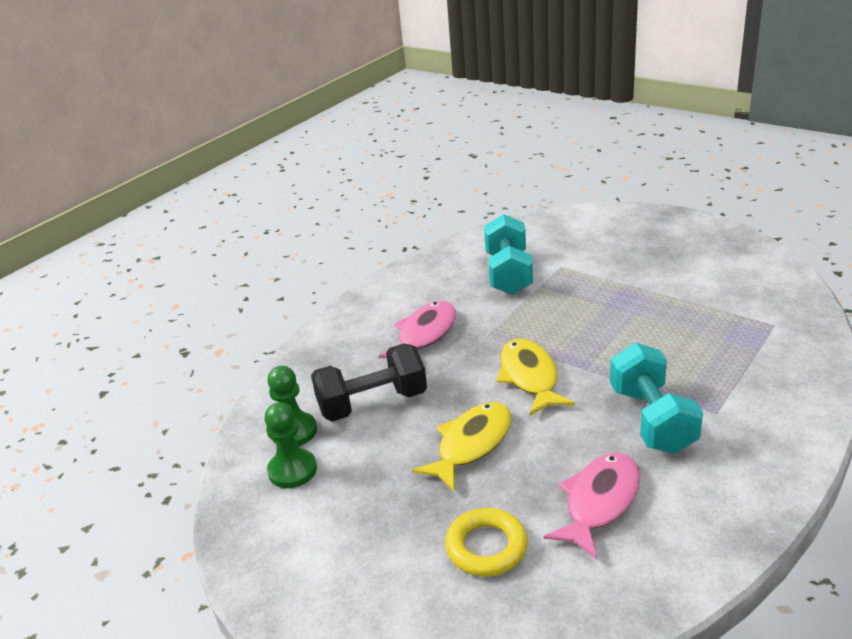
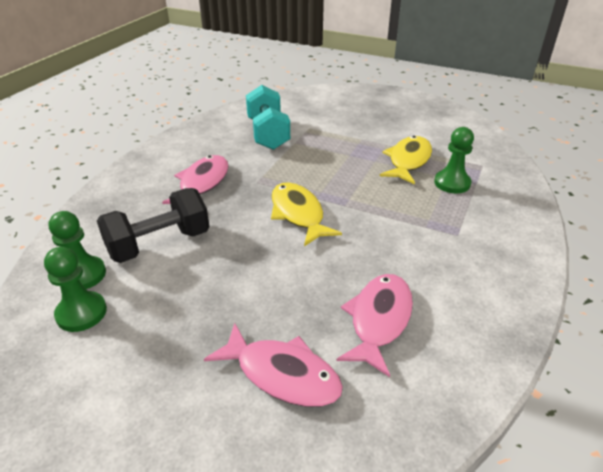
camera: 15 degrees left, 5 degrees up
yellow fish [412,402,511,491] -> yellow fish moved to [380,136,432,184]
yellow ring [445,508,528,577] -> pink fish [204,323,343,407]
turquoise dumbbell [610,343,703,454] -> none
none -> green pawn [434,127,474,193]

